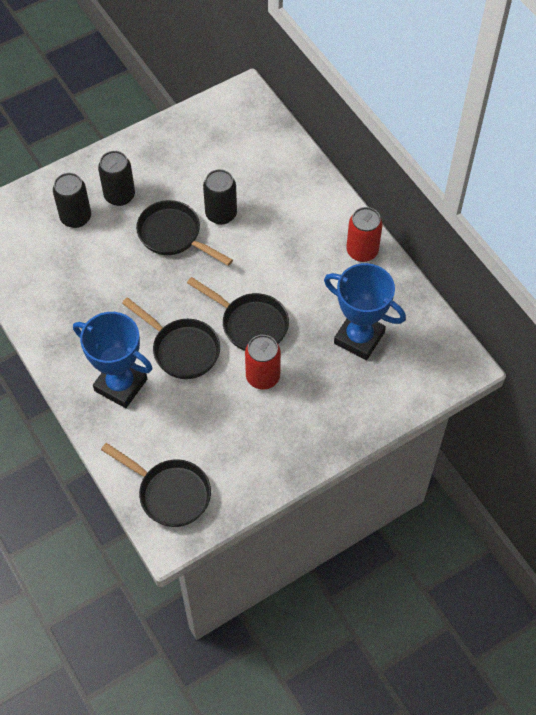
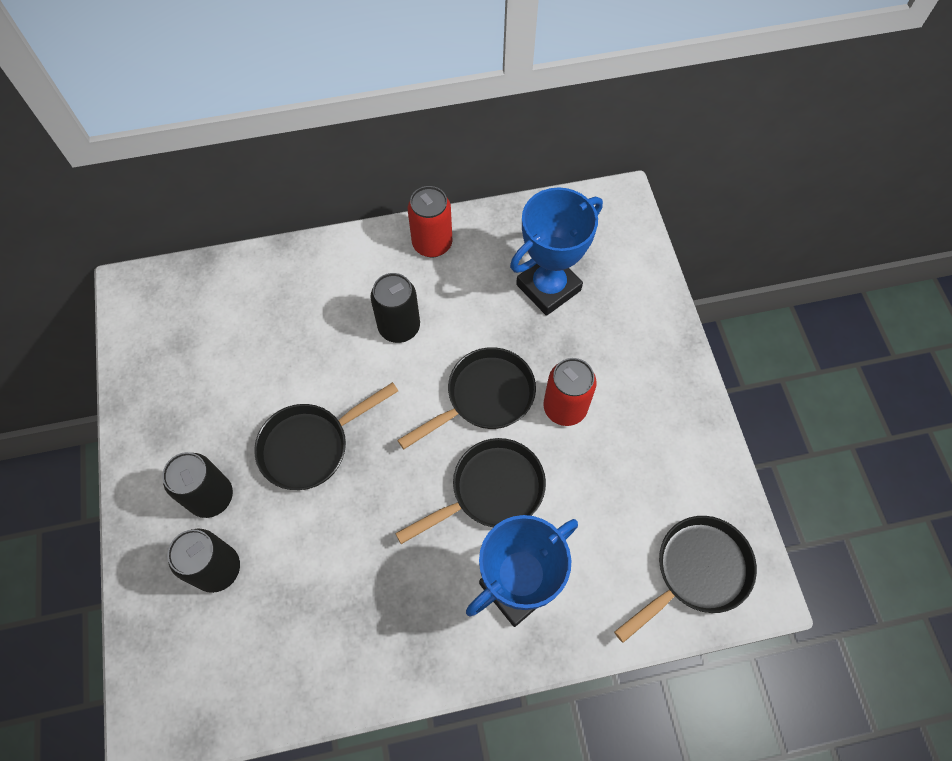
camera: 70 degrees left, 5 degrees up
black can [203,169,237,225] -> black can moved to [370,273,420,343]

